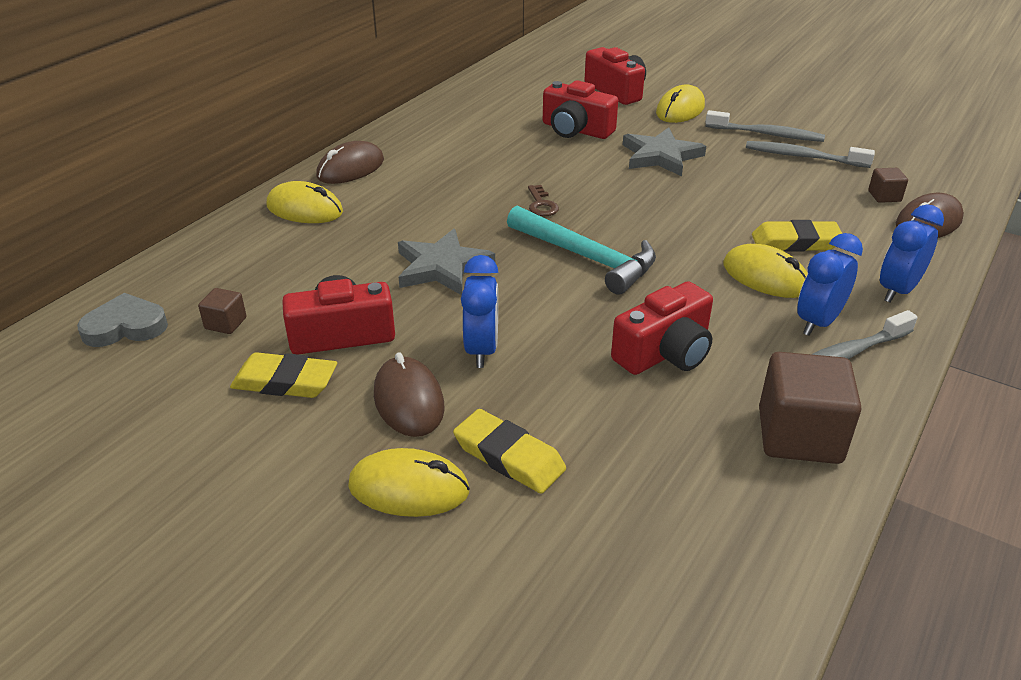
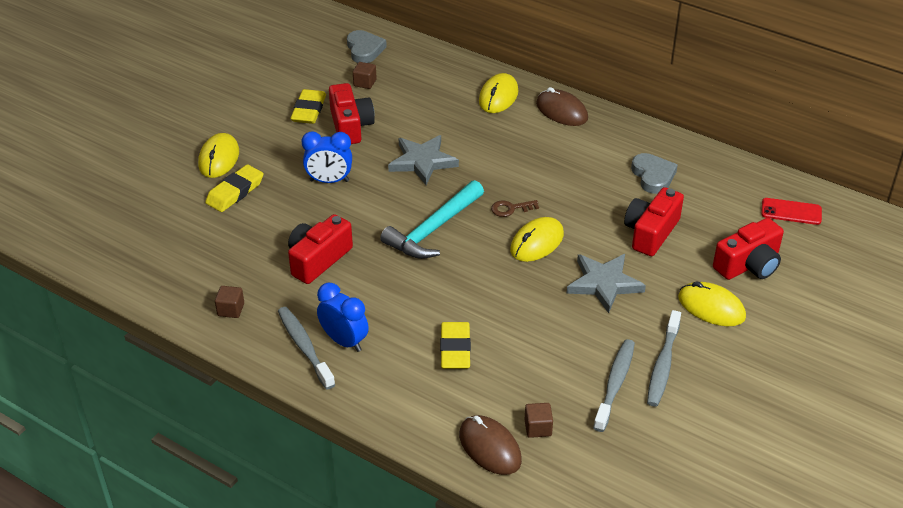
camera: 90 degrees right, 5 degrees up
brown mouse [374,352,445,437] -> none
red camera [611,281,713,375] -> red camera turned 75 degrees clockwise [288,214,353,284]
yellow mouse [723,244,808,298] -> yellow mouse moved to [510,217,564,262]
brown cube [759,352,861,464] -> brown cube [215,286,244,318], size x0.48
blue clock [880,204,944,303] -> none
none -> grey heart [631,153,678,194]
none -> red phone [761,198,822,225]

